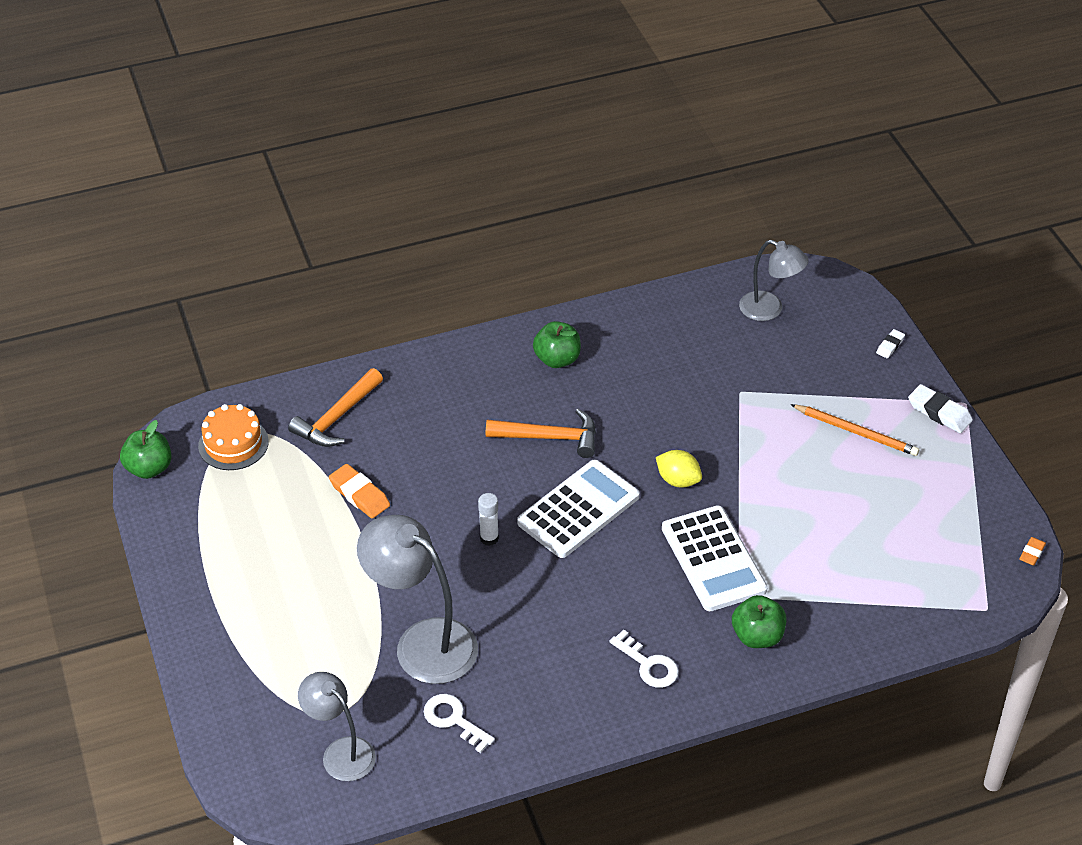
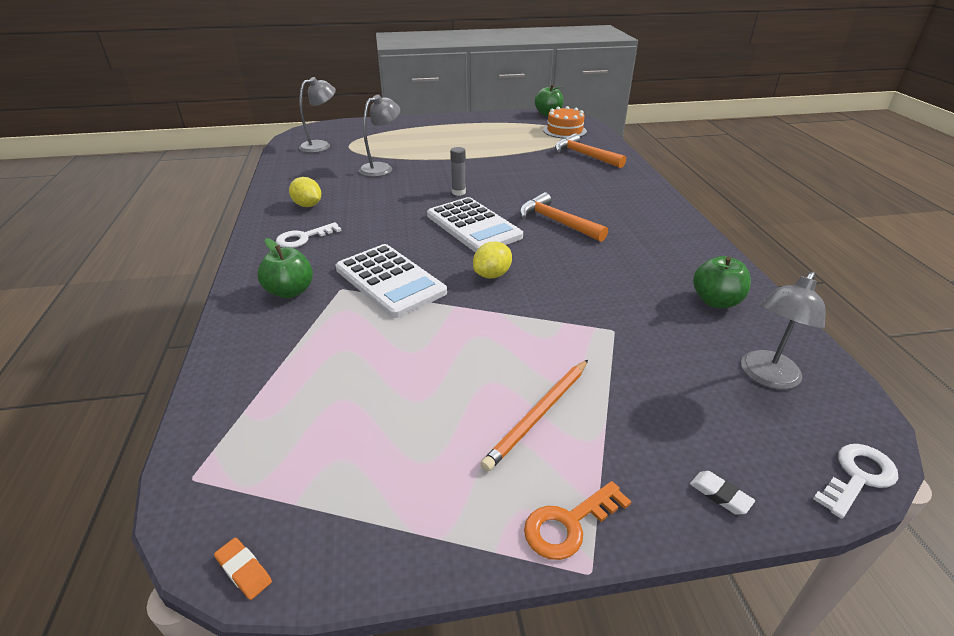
camera: 100 degrees right, 10 degrees down
orange eraser [329,464,390,518] -> none
grey lamp [357,515,478,684] -> grey lamp [359,95,400,177], size x0.62
white key [424,694,495,753] -> white key moved to [813,444,898,519]
white glue stick [478,493,499,546] -> grey glue stick [450,147,466,196]
orange hammer [486,409,596,458] -> orange hammer turned 120 degrees clockwise [519,192,608,242]
green apple [533,321,581,368] -> green apple moved to [693,256,751,308]
white calculator [662,505,768,611] -> white calculator turned 120 degrees counterclockwise [336,244,447,318]
white eraser [908,384,973,433] -> orange key [524,481,631,560]
none -> yellow lemon [289,177,321,207]

